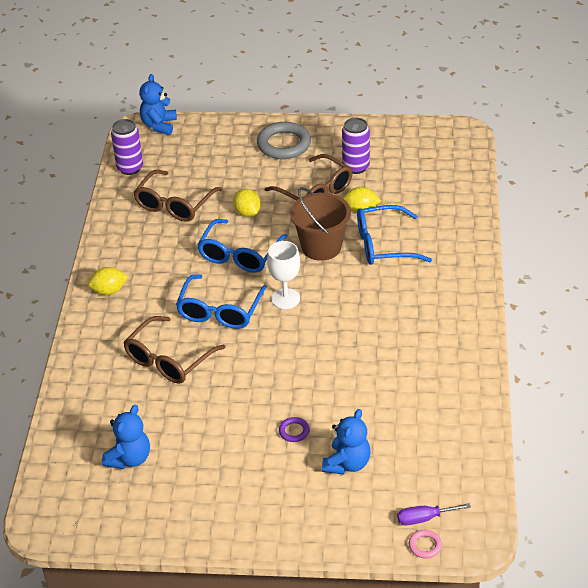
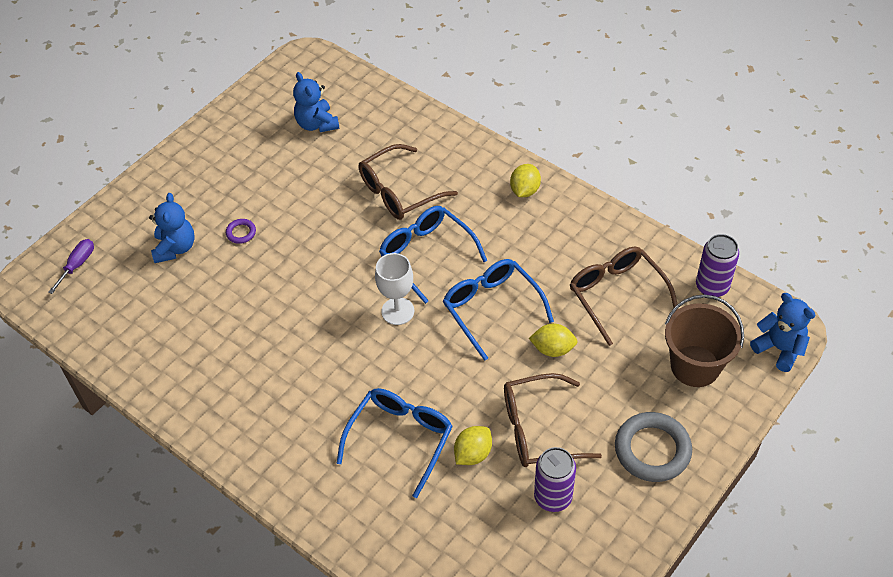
camera: 125 degrees right, 10 degrees up
brown glasses [123,316,226,384] -> brown glasses turned 105 degrees counterclockwise [359,144,458,220]
brown bucket [290,187,351,261] -> brown bucket moved to [665,294,744,387]
blue teddy bear [322,409,371,475] -> blue teddy bear turned 150 degrees counterclockwise [149,193,195,263]
pink ring [409,530,442,558] -> none

